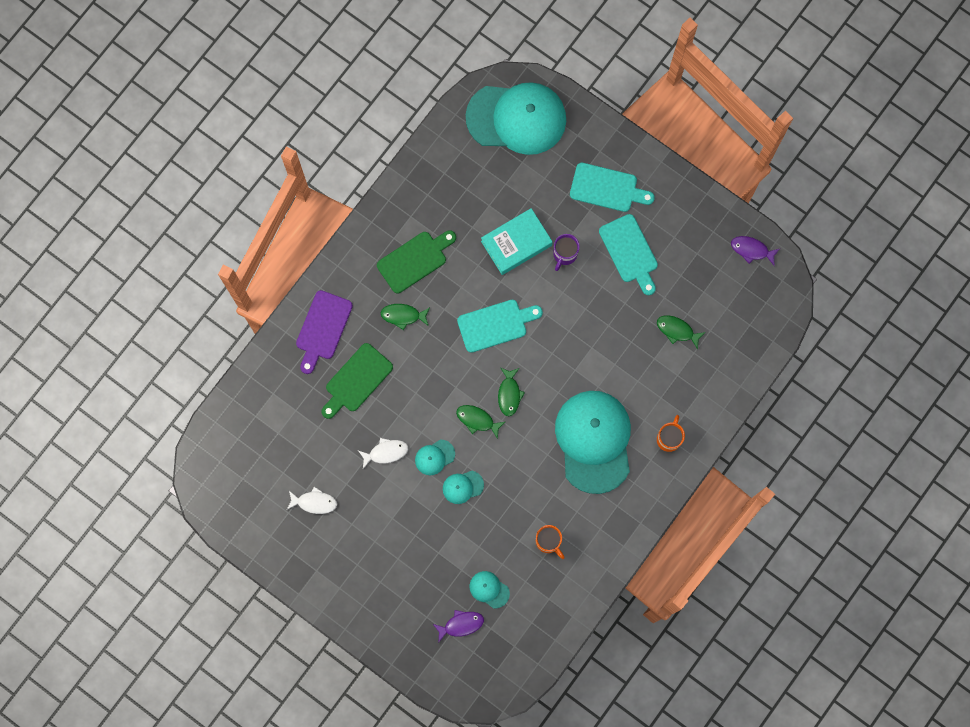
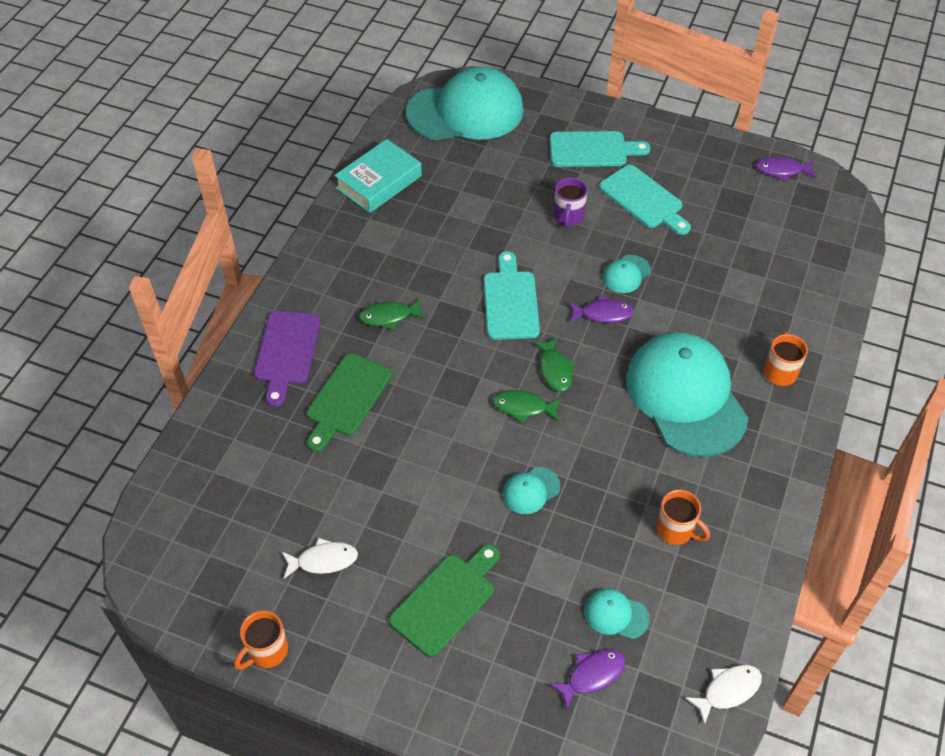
camera: 15 degrees left, 25 degrees down
white fish [359,438,408,469] -> white fish moved to [685,665,762,725]
green cutting board [377,230,456,293] -> green cutting board moved to [389,544,500,657]
turquoise cap [415,440,455,475] -> turquoise cap moved to [603,255,651,293]
turquoise cutting board [457,300,543,353] -> turquoise cutting board turned 60 degrees counterclockwise [484,251,540,340]
turquoise book [481,208,553,275] -> turquoise book moved to [334,139,422,213]
green fish [657,315,706,349] -> none
none -> orange mug [234,611,288,670]
none -> purple fish [568,295,634,323]

